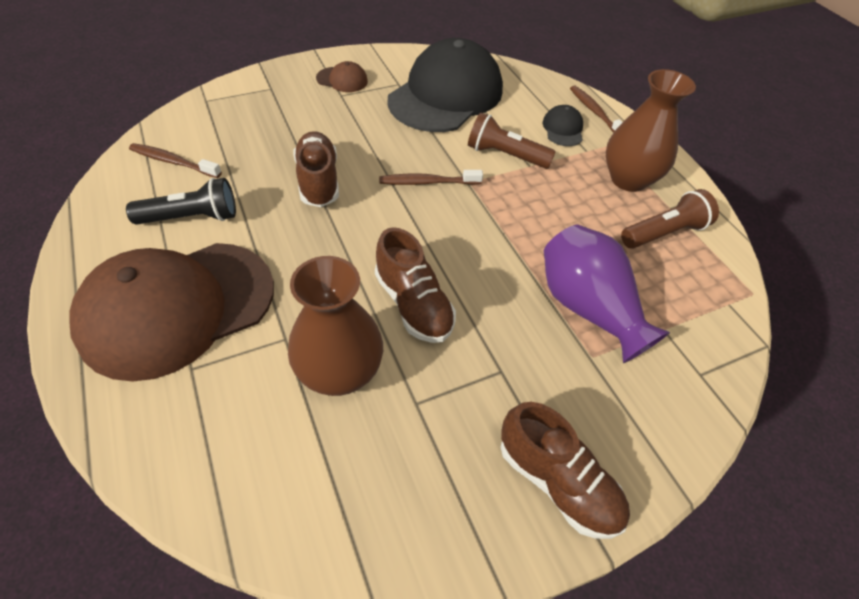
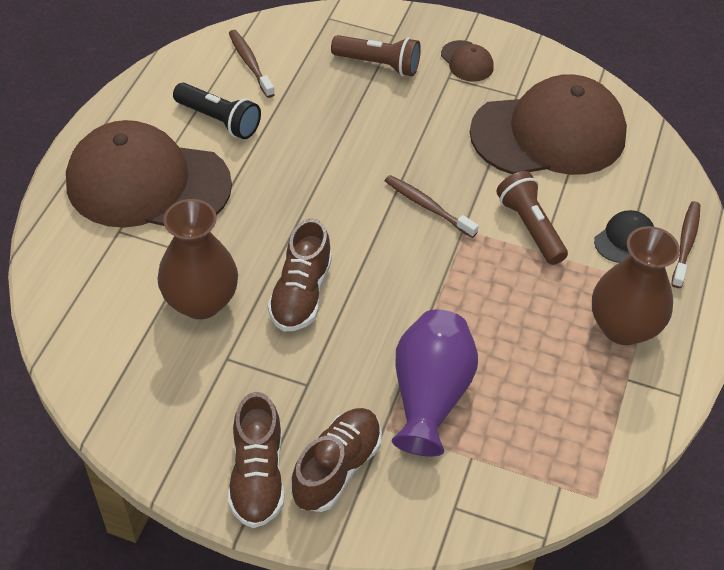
camera: 45 degrees right, 0 degrees up
brown shoe [294,131,339,207] -> brown shoe moved to [291,408,382,512]
black cap [387,38,503,132] -> brown cap [470,74,627,175]
brown flashlight [621,189,719,249] -> brown flashlight moved to [331,35,421,77]

